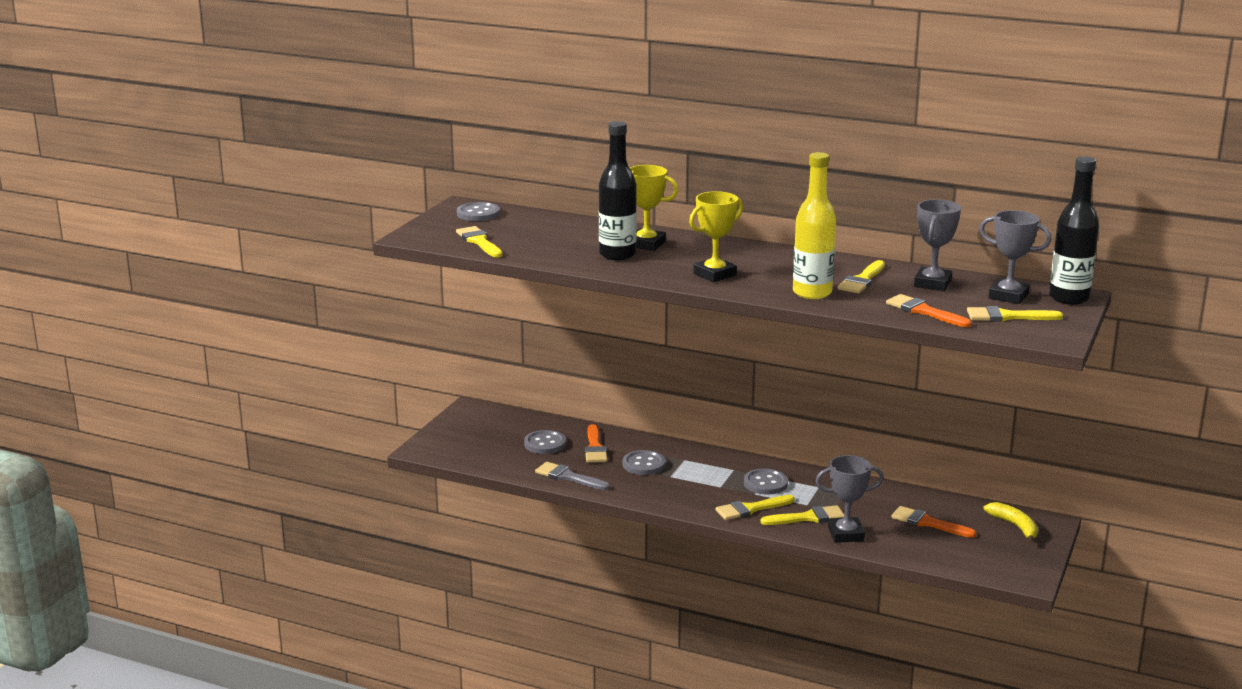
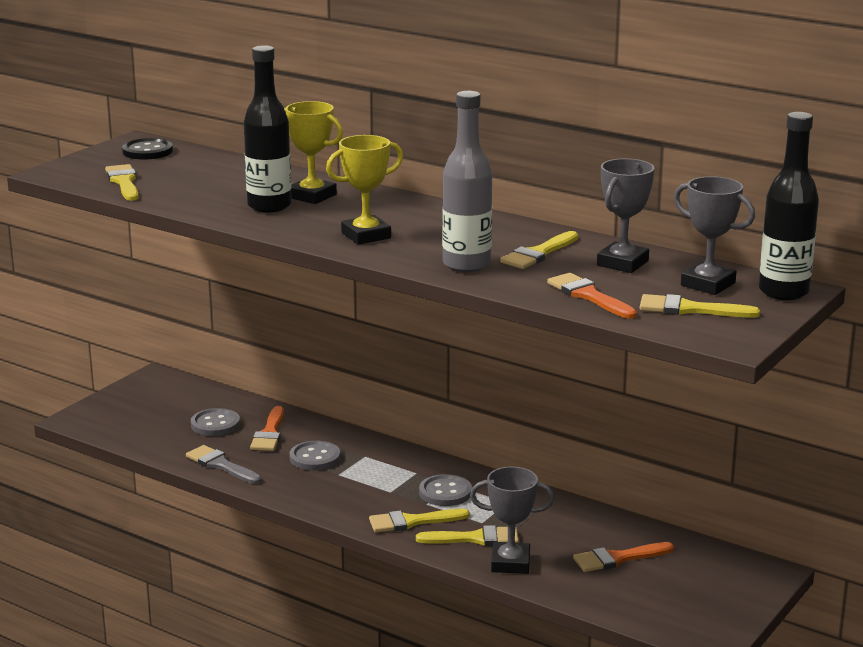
camera: 10 degrees right, 0 degrees up
grey button [457,202,500,221] -> black button [122,138,173,160]
yellow bottle [793,152,836,299] -> grey bottle [442,91,492,272]
orange brush [891,506,977,538] -> orange brush turned 60 degrees counterclockwise [573,542,674,572]
yellow banana [983,502,1038,543] -> none

